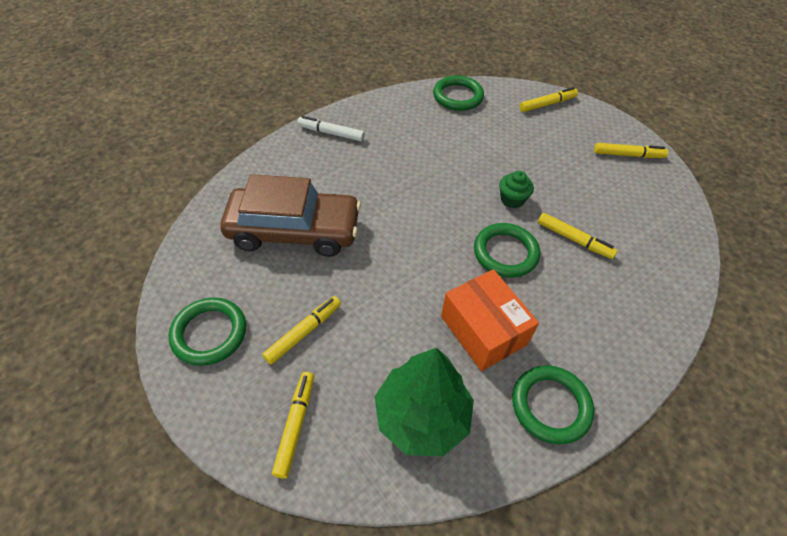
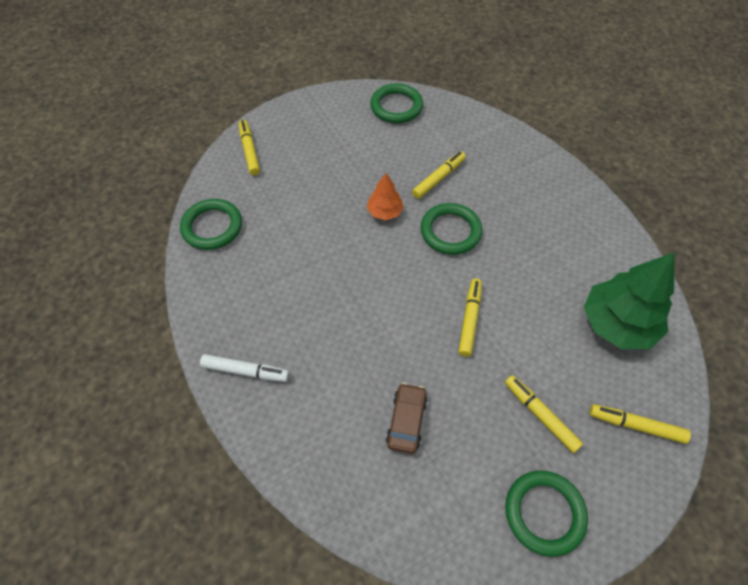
camera: 80 degrees left, 5 degrees up
brown car [220,174,361,257] -> brown car [386,383,428,454], size x0.45
white marker [297,116,365,141] -> white marker turned 105 degrees counterclockwise [200,354,290,382]
orange box [441,269,539,371] -> none
green cupcake [499,171,534,209] -> orange tree [367,173,404,220]
green ring [512,365,594,444] -> green ring moved to [370,83,423,123]
yellow marker [594,143,668,158] -> yellow marker moved to [459,279,482,357]

